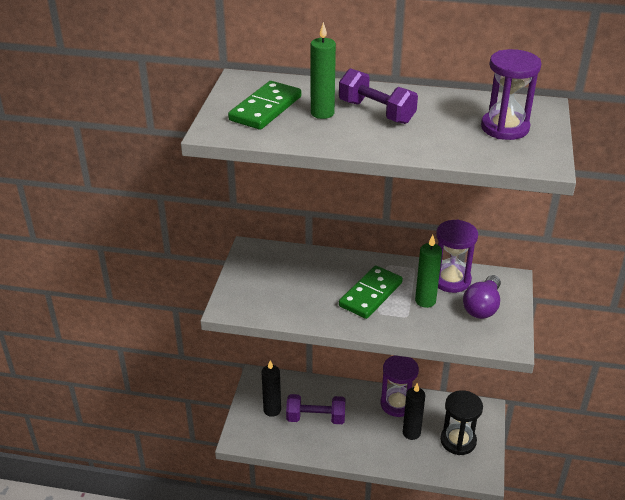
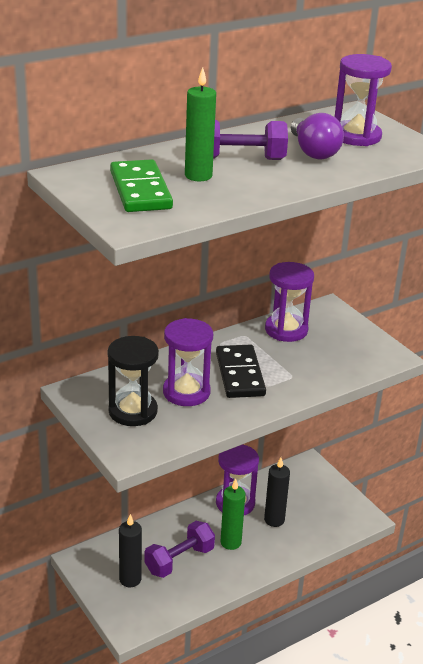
camera: 45 degrees left, 5 degrees down
green domino [339,265,403,319] -> black domino [216,345,266,398]
green candle [415,235,442,308] -> green candle moved to [220,478,245,550]
black hourglass [440,390,483,455] -> black hourglass moved to [108,336,159,426]
purple light bulb [463,275,501,319] -> purple light bulb moved to [291,113,344,159]
none -> purple hourglass [163,318,213,406]

